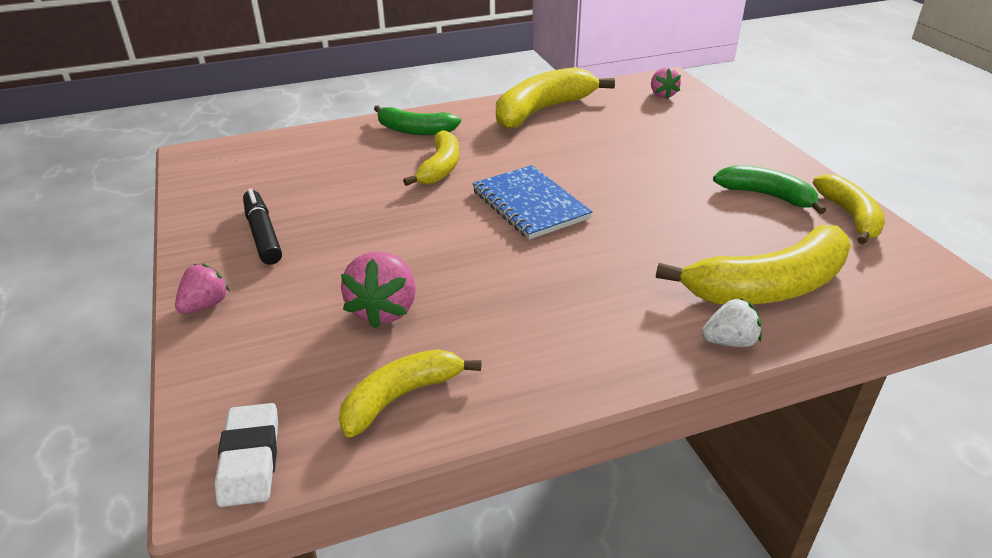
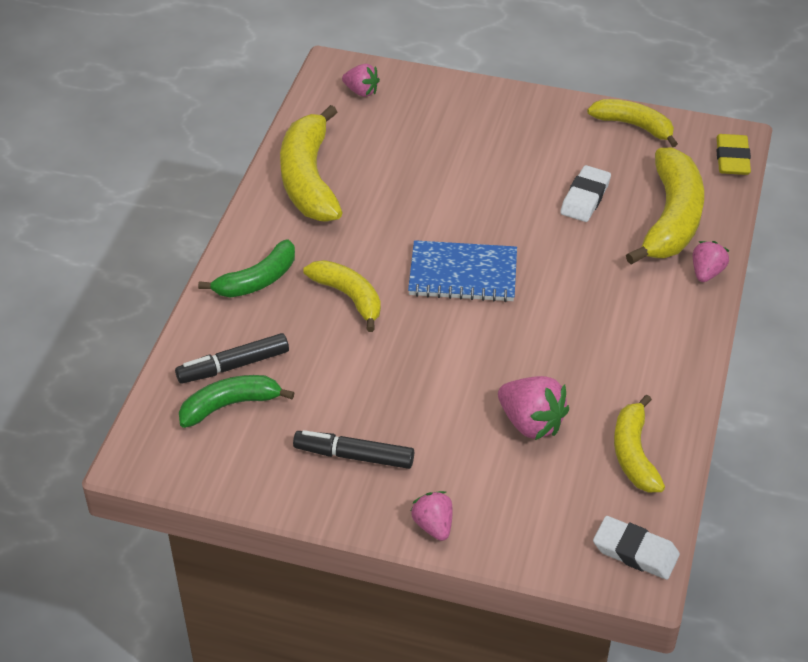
camera: 55 degrees left, 10 degrees up
white strawberry [702,298,762,347] -> pink strawberry [693,241,729,282]
green banana [713,165,826,214] -> green banana moved to [179,375,294,428]
none -> black marker [175,333,289,384]
none -> white eraser [560,165,611,222]
none -> yellow eraser [717,134,751,175]

